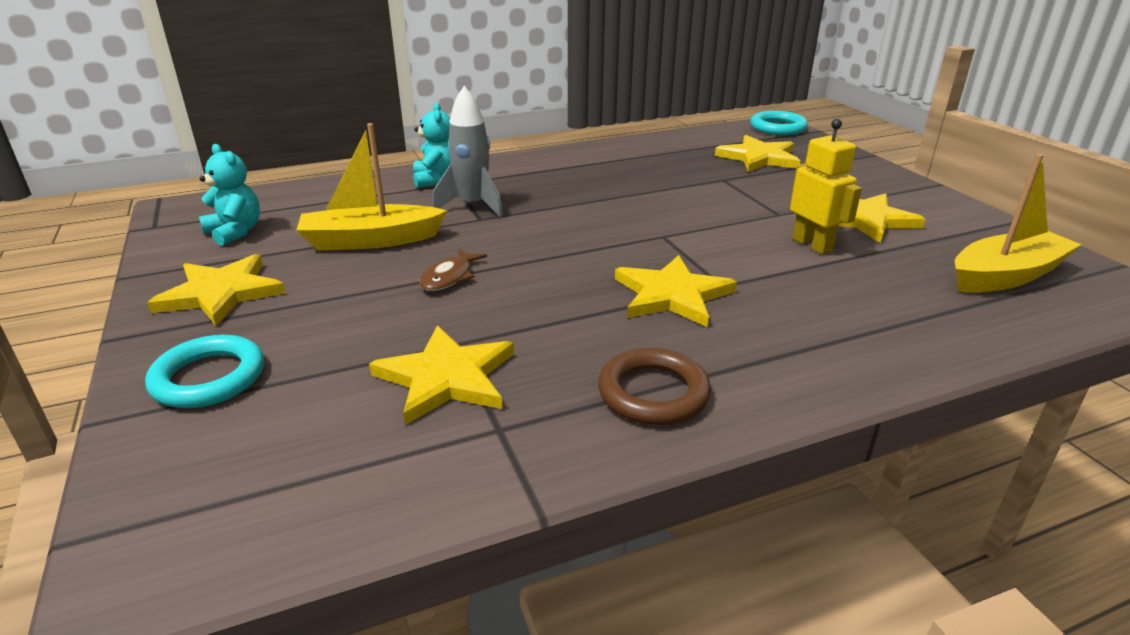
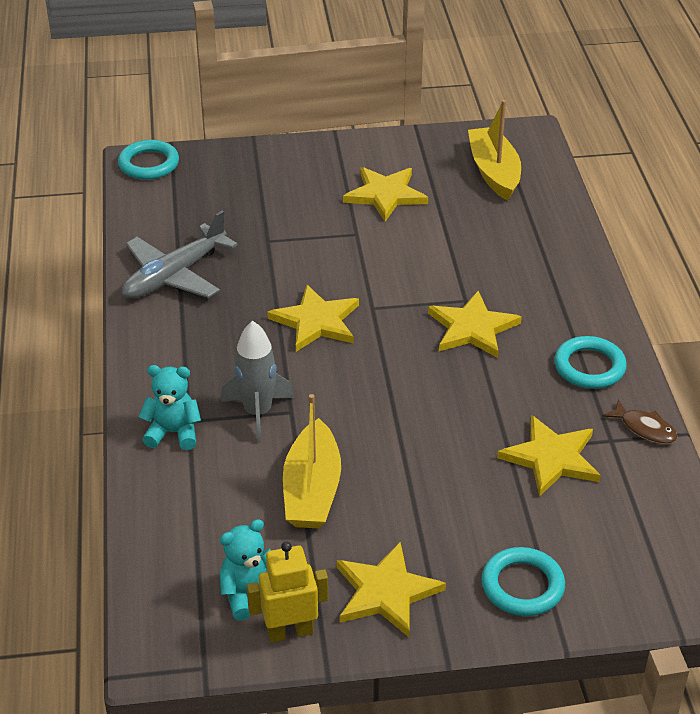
camera: 75 degrees left, 10 degrees up
brown fish [419,248,487,291] -> brown fish moved to [602,399,677,444]
brown ring [598,348,711,425] -> turquoise ring [554,336,627,389]
yellow star [715,135,800,172] -> yellow star moved to [267,285,359,352]
yellow robot [790,119,862,255] -> yellow robot moved to [247,541,328,643]
none -> grey plane [122,211,238,299]

